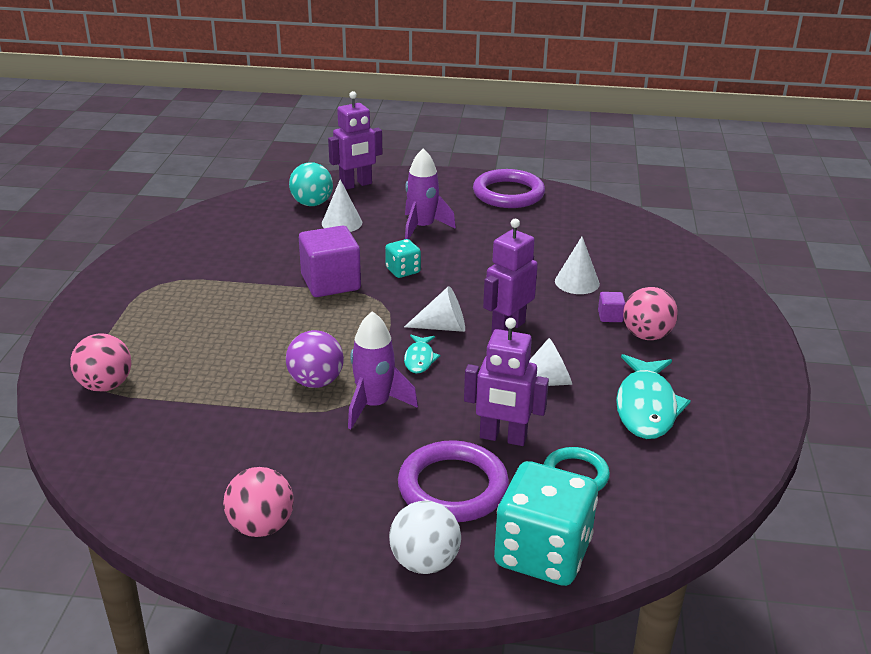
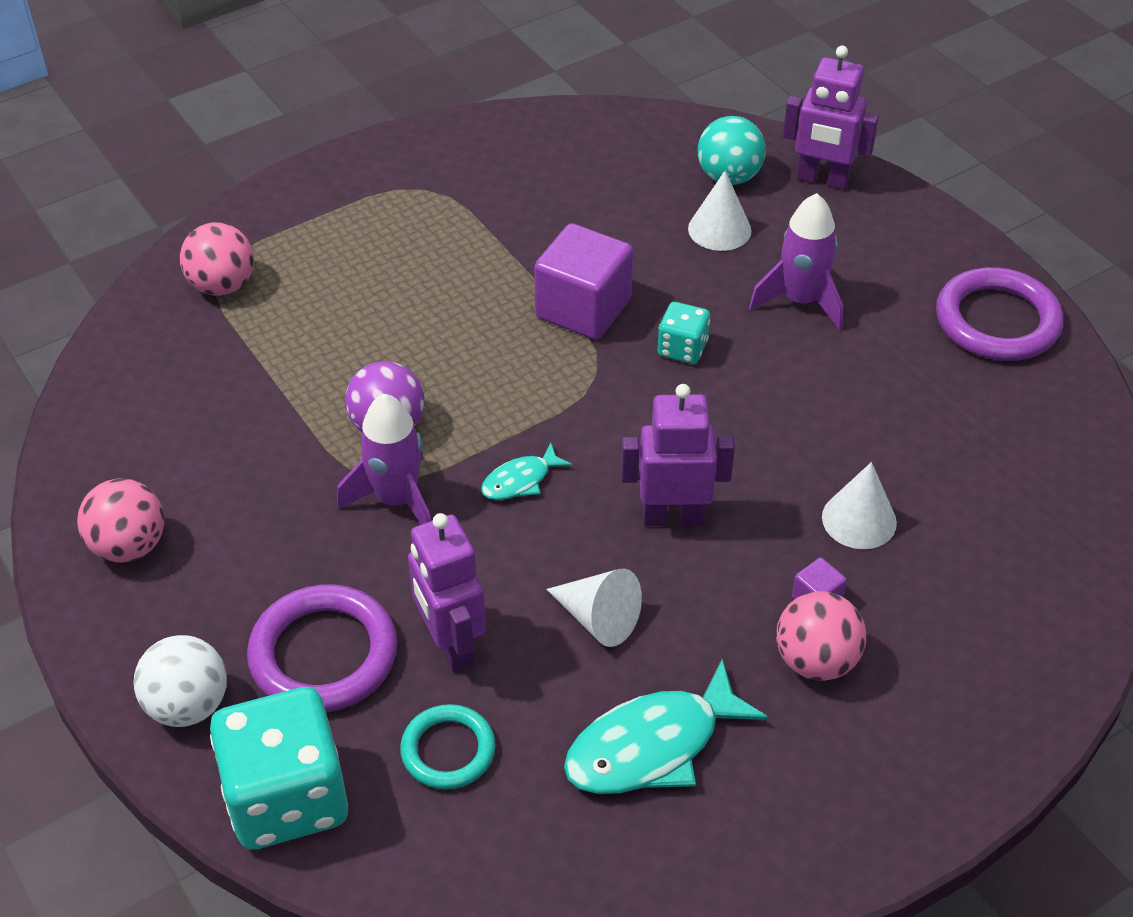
camera: 50 degrees right, 15 degrees up
white cone [404,286,465,332] -> none

